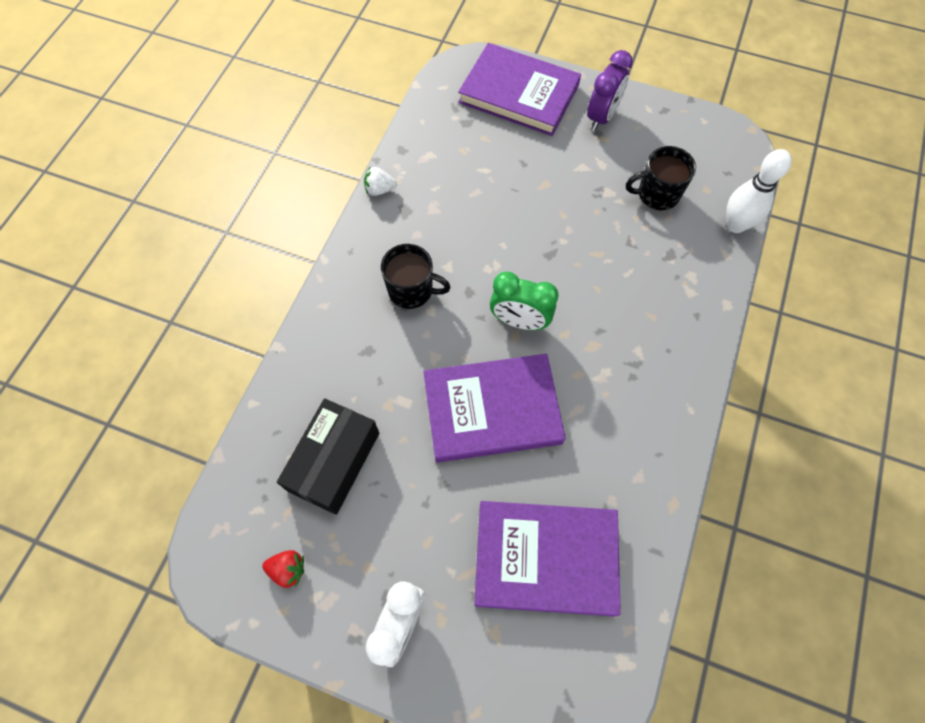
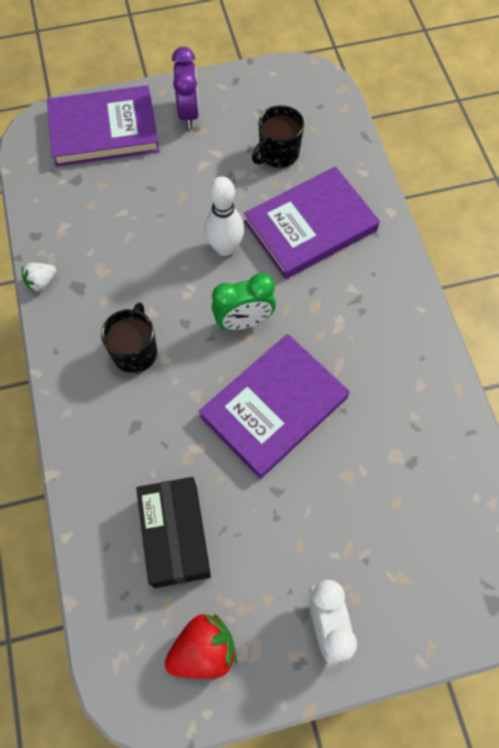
camera: 35 degrees left, 0 degrees up
red strawberry [262,550,304,588] -> red strawberry [165,614,237,679], size x1.70
black mug [381,244,451,309] -> black mug turned 60 degrees counterclockwise [101,302,157,373]
purple book [474,501,621,617] -> purple book moved to [244,167,380,279]
white bowling pin [726,149,792,233] -> white bowling pin moved to [204,176,244,256]

